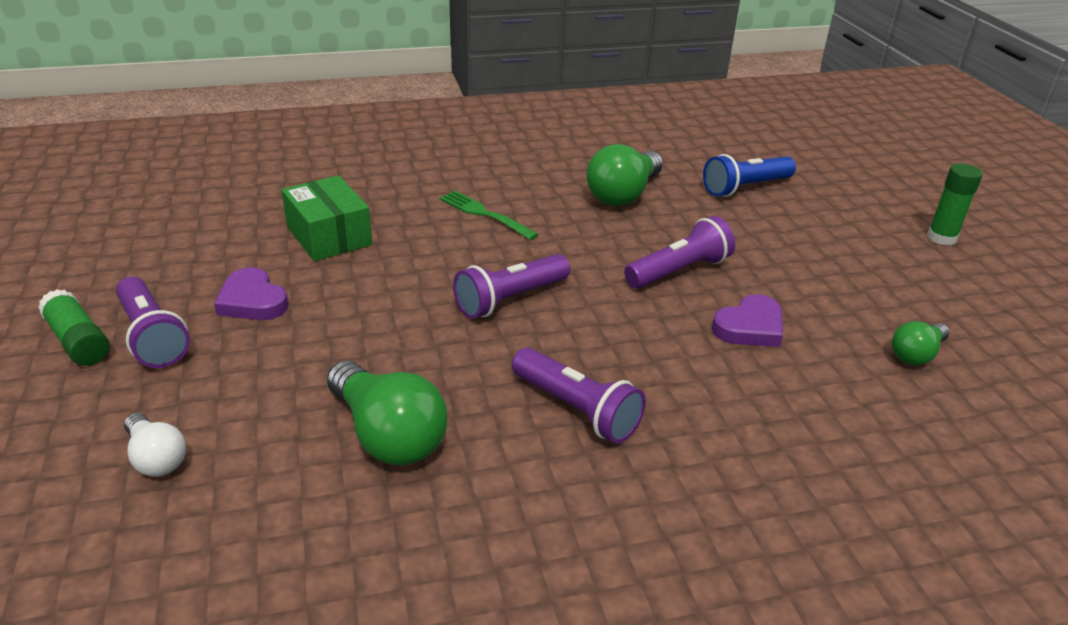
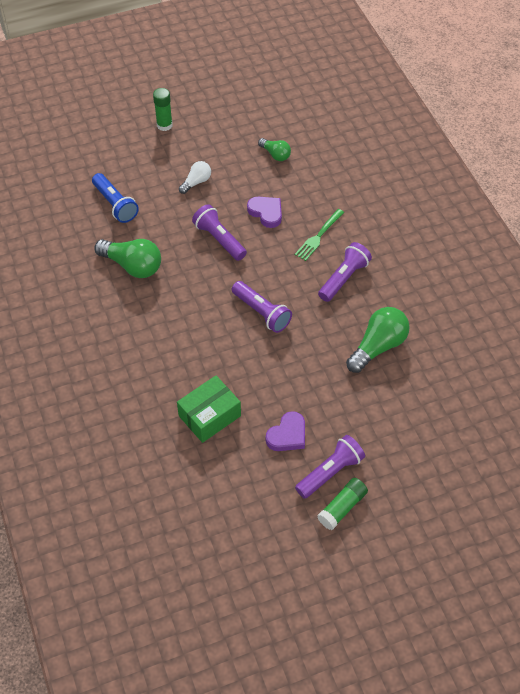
camera: 95 degrees left, 20 degrees up
white light bulb [124,413,186,477] -> white light bulb moved to [179,161,211,194]
green fork [440,191,539,240] -> green fork moved to [295,209,344,261]

